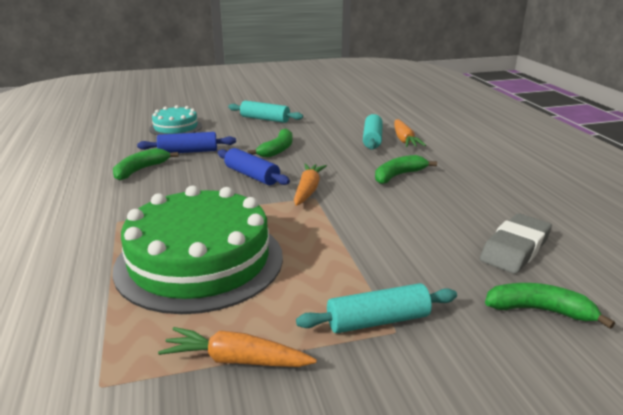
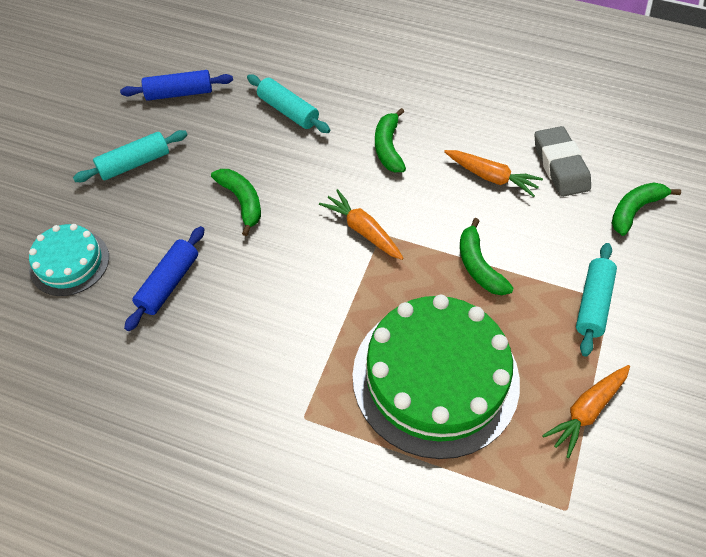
camera: 55 degrees left, 30 degrees up
green banana [113,148,179,181] -> green banana moved to [460,218,514,295]
blue rolling pin [218,148,290,185] -> blue rolling pin moved to [120,70,233,101]
orange carrot [394,119,426,147] -> orange carrot moved to [444,150,543,197]

